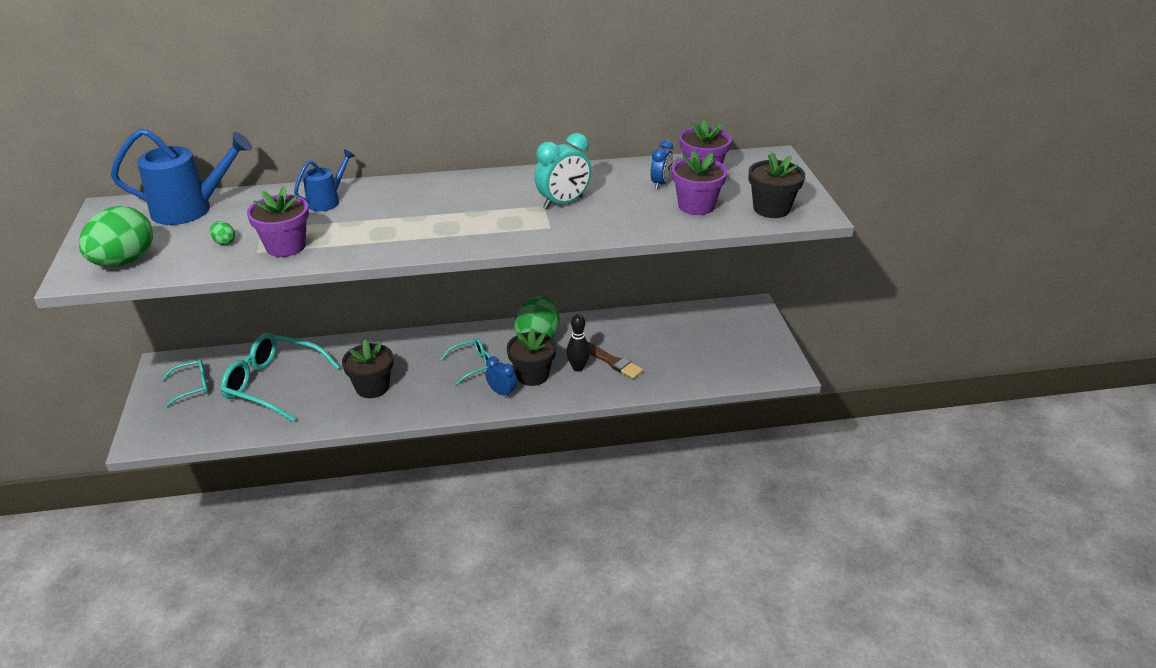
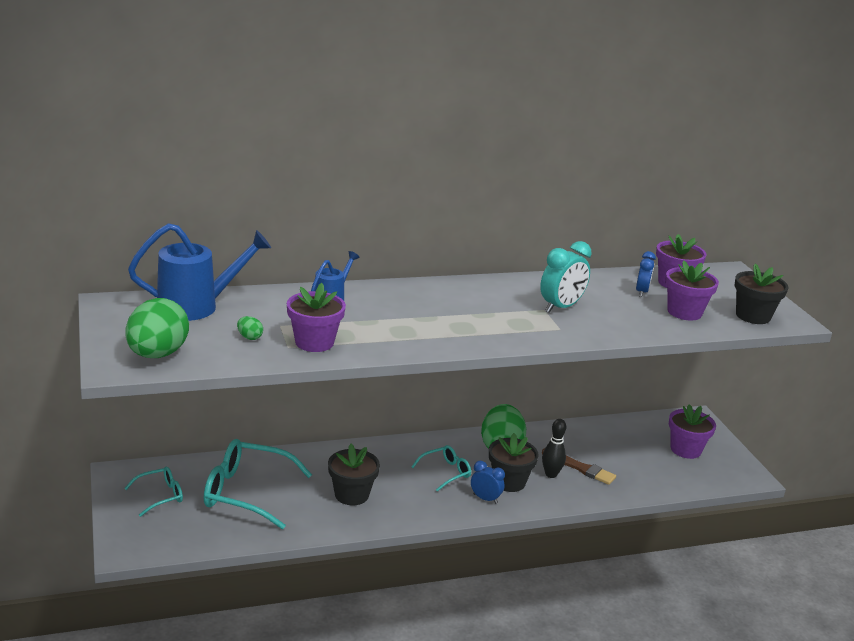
camera: 10 degrees left, 10 degrees down
none -> purple flower pot [669,404,716,459]

